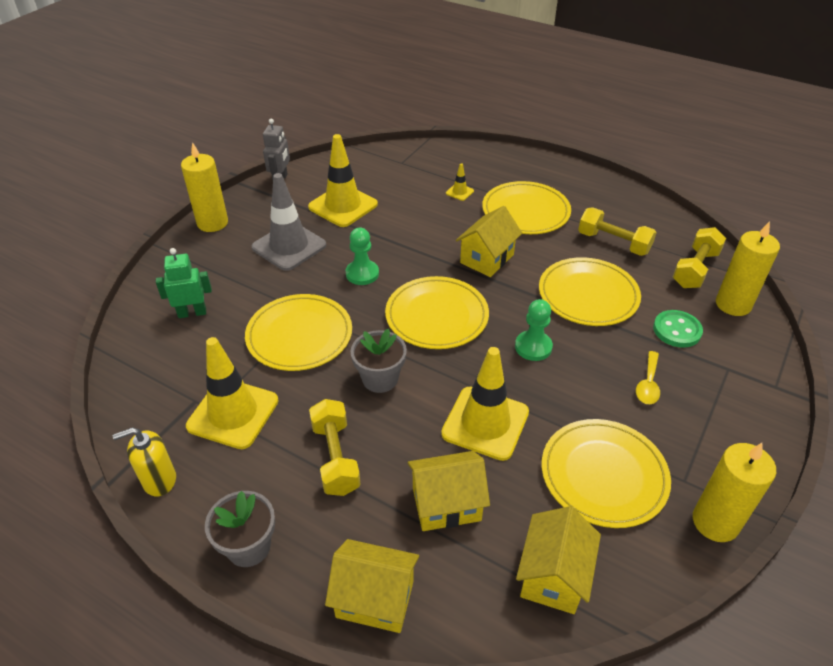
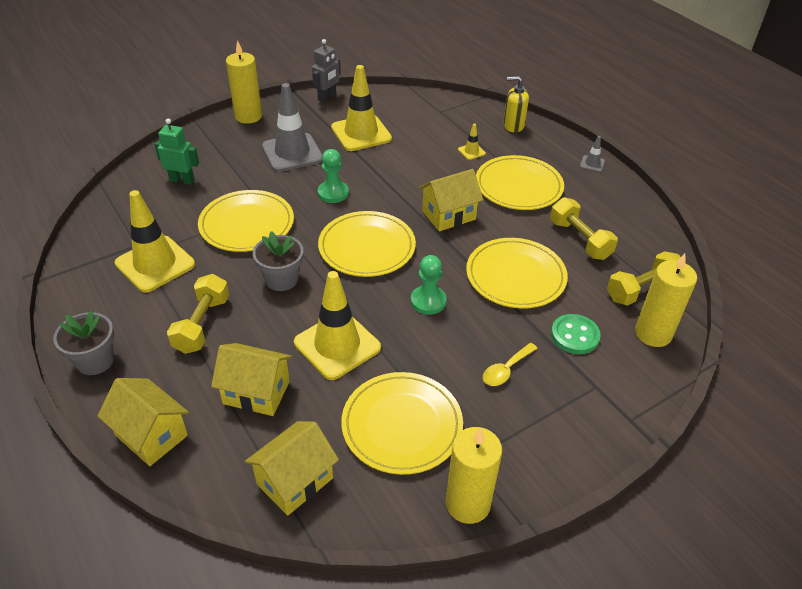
camera: 25 degrees right, 0 degrees up
yellow soap dispenser [113,427,176,497] -> yellow soap dispenser moved to [504,76,529,132]
none -> grey traffic cone [580,136,605,172]

